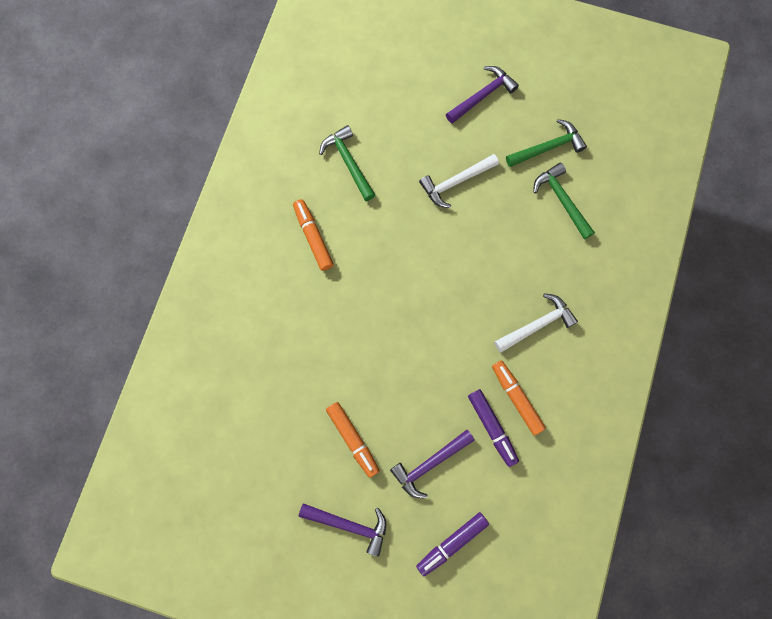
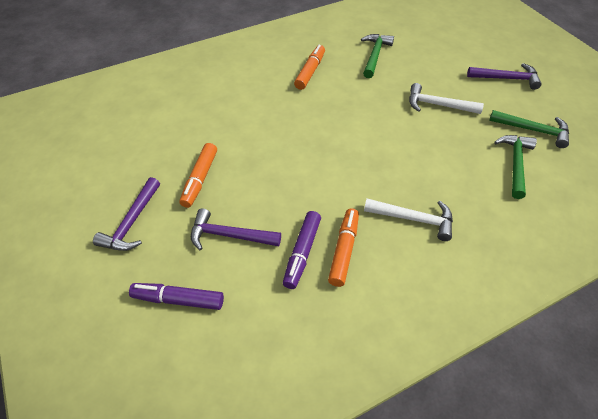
camera: 45 degrees right, 25 degrees down
purple hammer [299,503,386,557] -> purple hammer turned 45 degrees clockwise [93,177,160,251]

